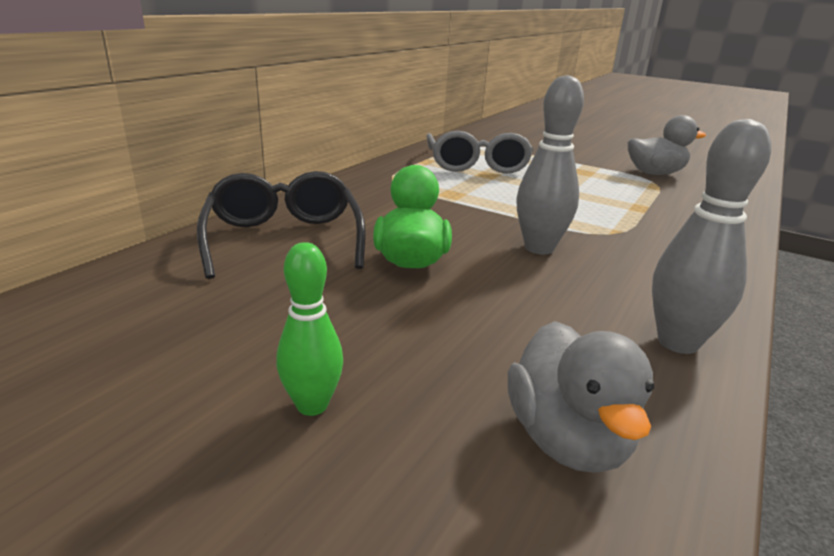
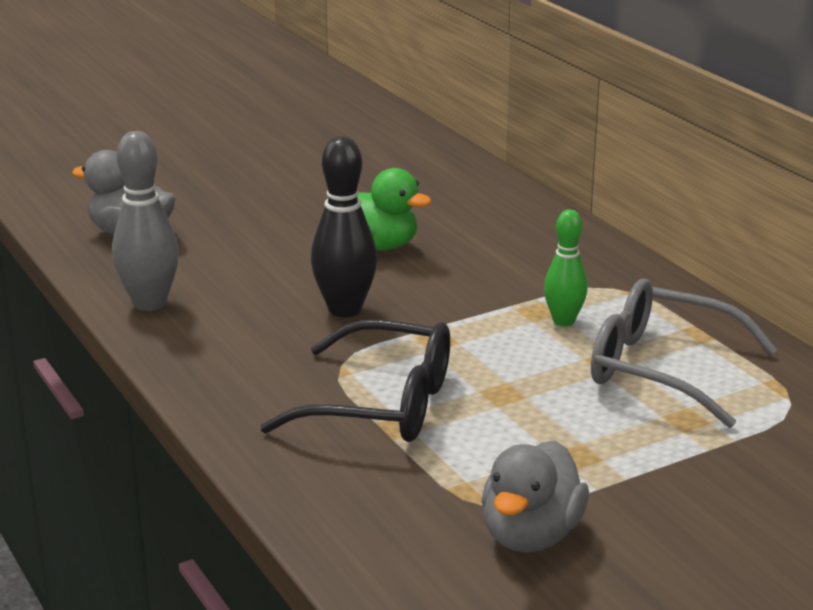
camera: 120 degrees right, 0 degrees up
black glasses [197,171,366,279] -> black glasses moved to [260,320,450,442]
green bowling pin [276,242,343,416] -> green bowling pin moved to [544,210,588,326]
grey bowling pin [516,75,584,255] -> black bowling pin [311,136,377,318]

